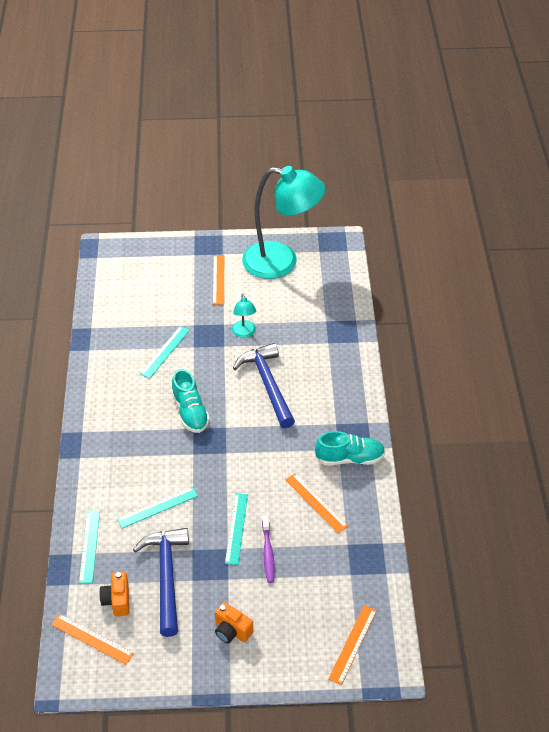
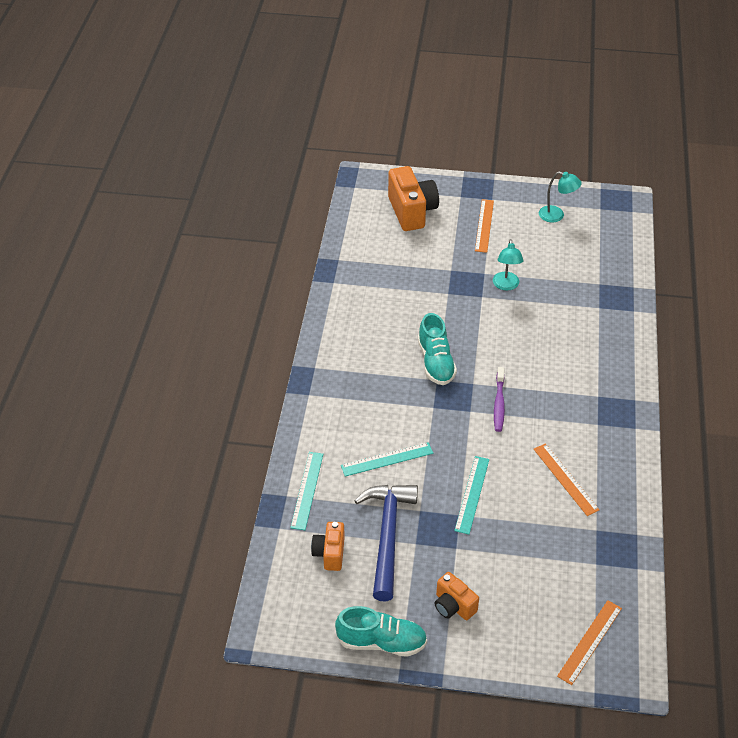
camera: 10 degrees right, 0 degrees up
orange ruler [51,614,134,665] -> none
turquoise ruler [140,326,190,379] -> none
blue hammer [233,343,295,428] -> none
turquoise lamp [242,166,326,279] -> turquoise lamp [539,171,582,222], size x0.41
purple toothbrush [262,515,275,583] -> purple toothbrush moved to [494,367,505,432]
turquoise shoe [315,431,385,465] -> turquoise shoe moved to [335,606,427,657]
none -> orange camera [388,166,439,231]

